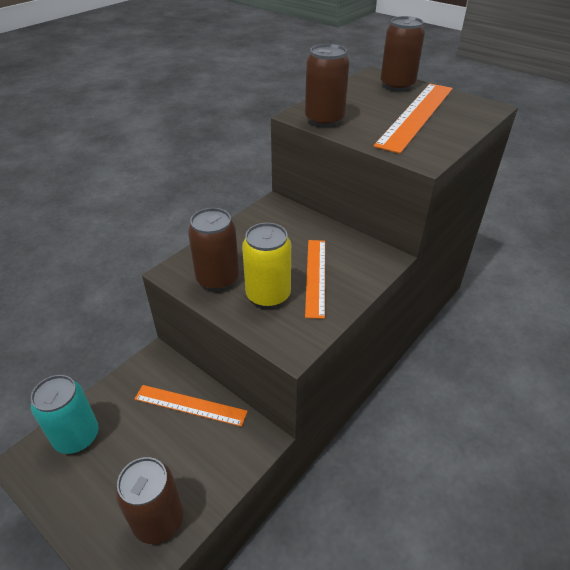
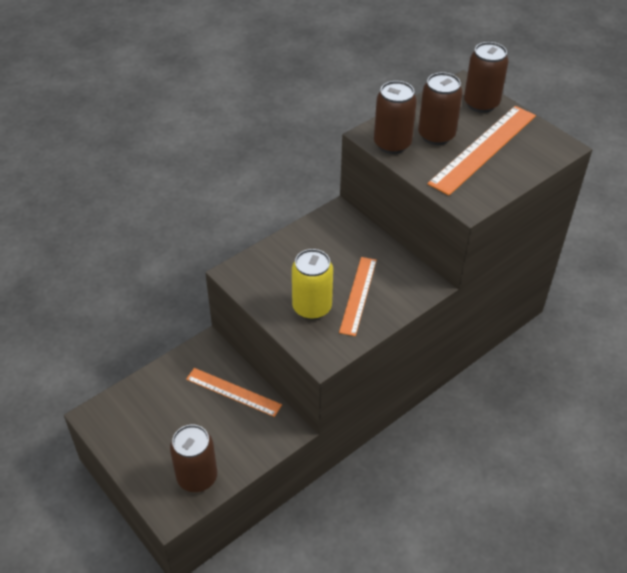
camera: 10 degrees right, 5 degrees up
turquoise can [31,375,99,454] -> none
brown can [188,208,239,291] -> brown can moved to [418,72,463,145]

